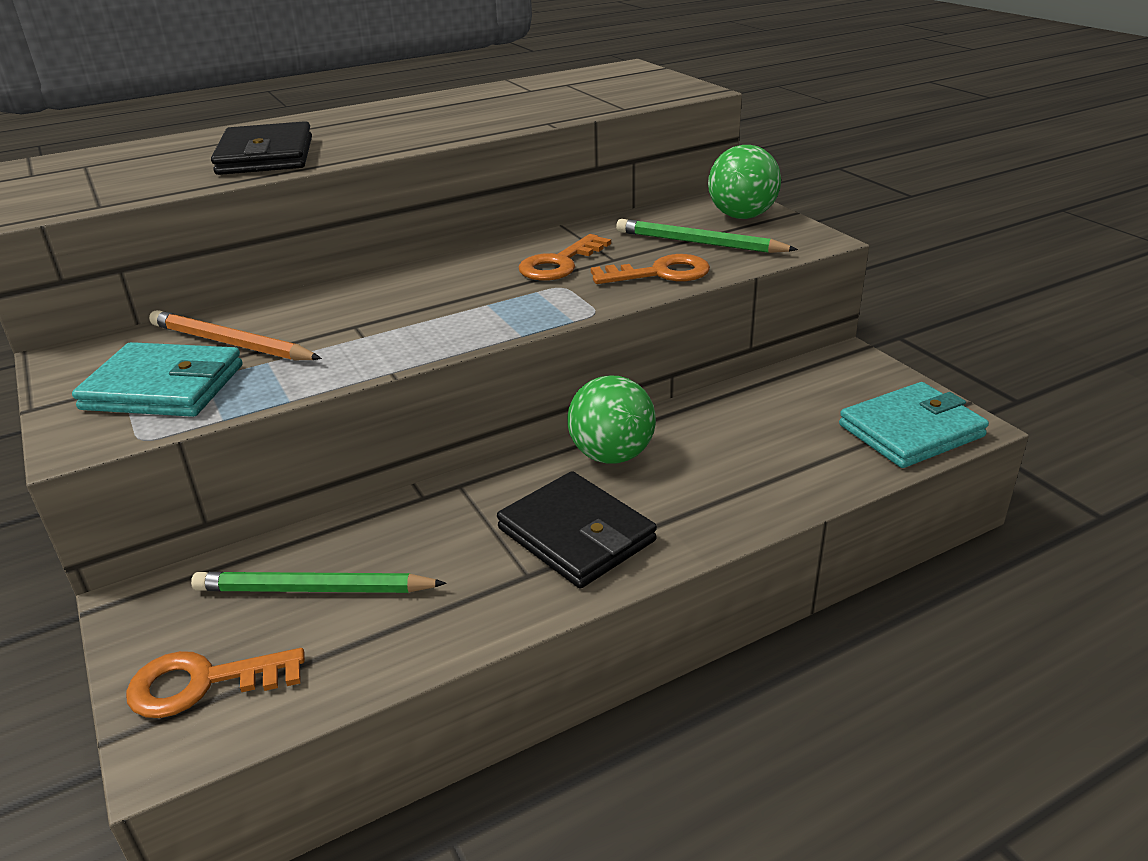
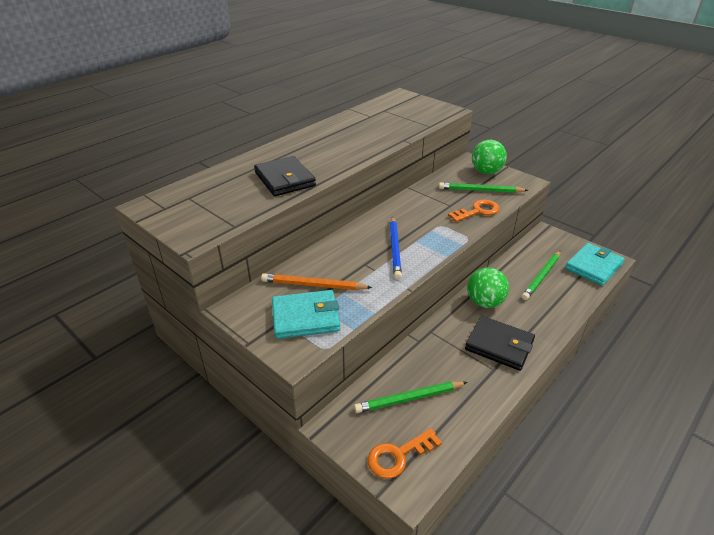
camera: 20 degrees left, 5 degrees up
orange key [519,234,611,281] -> none
none -> blue pencil [390,216,402,280]
none -> green pencil [522,250,561,300]

